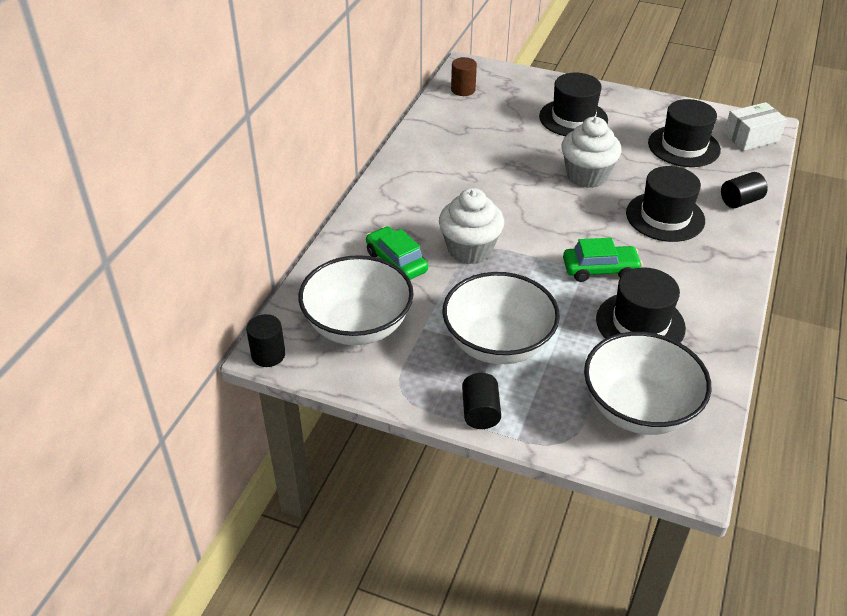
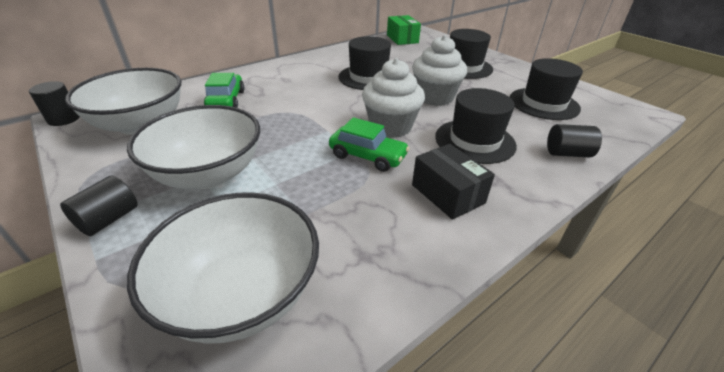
camera: 30 degrees right, 5 degrees down
white cupcake [439,188,504,264] -> white cupcake moved to [362,58,425,138]
brown cylinder [451,57,477,96] -> green box [387,15,421,45]
black hat [596,267,686,343] -> black hat moved to [339,36,391,90]
white box [724,102,787,151] -> none
none -> black box [412,144,495,220]

